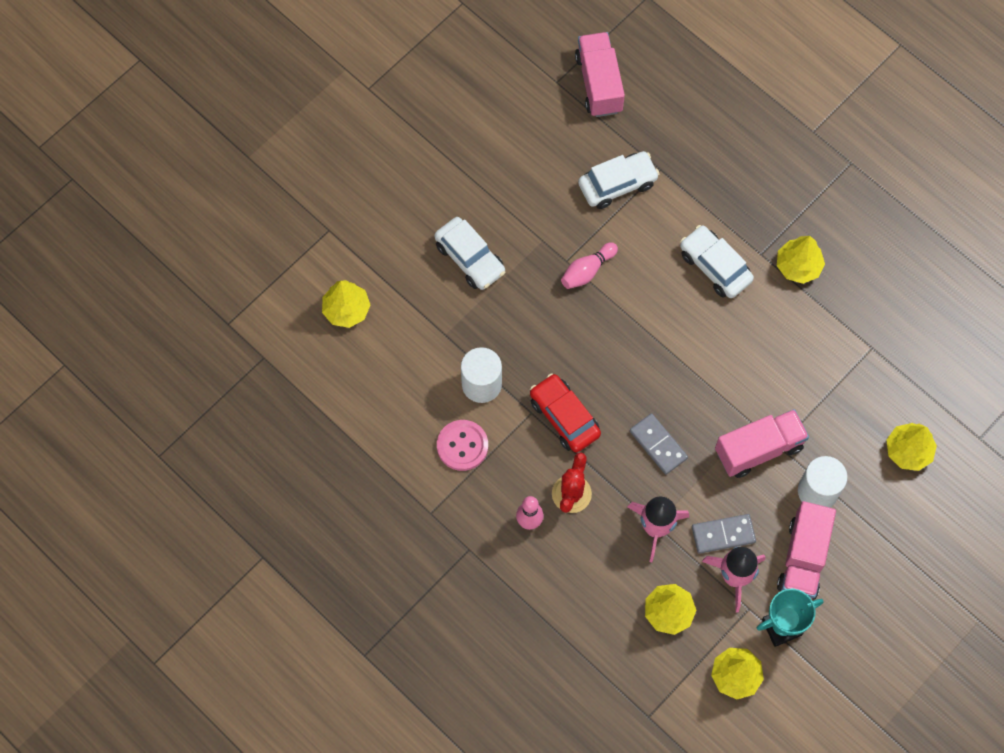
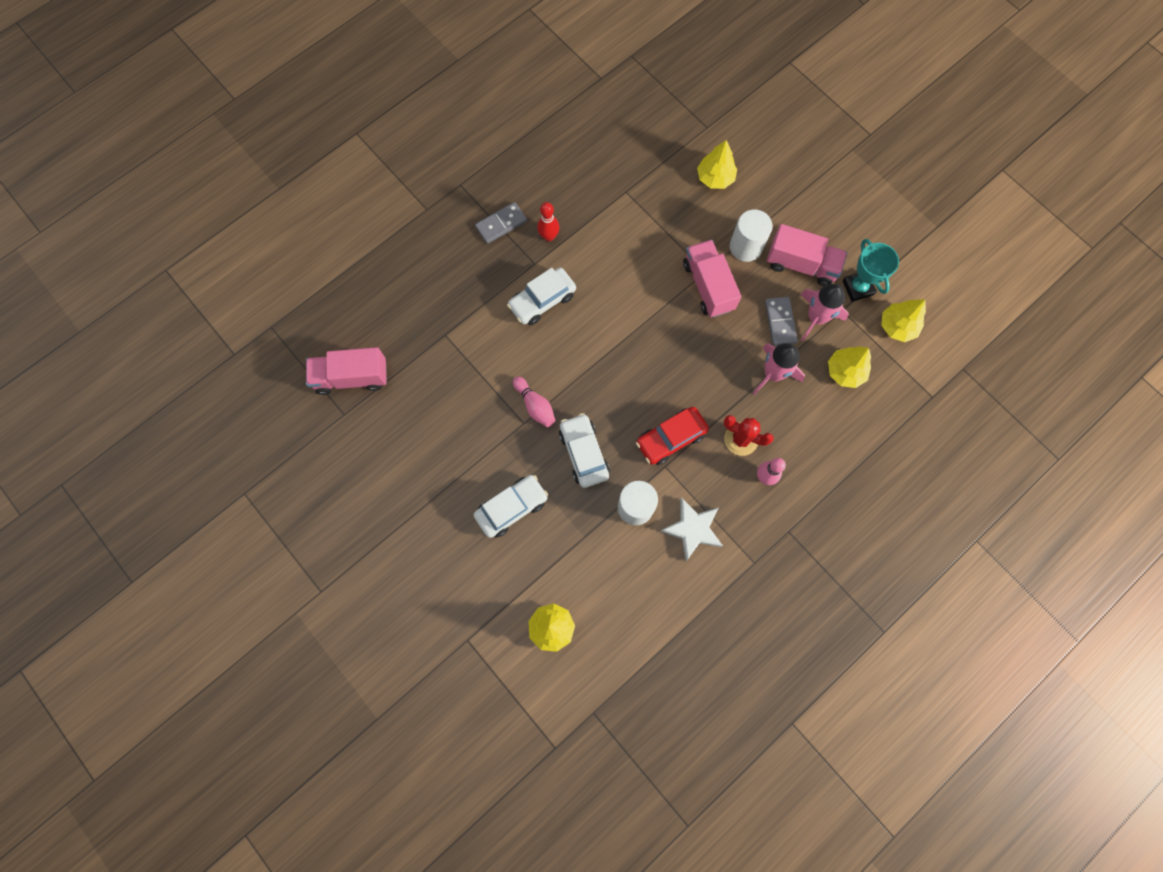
camera: 85 degrees left, 5 degrees up
pink button [437,420,488,471] -> white star [661,498,723,561]
white car [578,151,660,209] -> white car moved to [559,413,610,488]
grey domino [630,413,688,474] -> grey domino moved to [475,202,527,244]
yellow tree [777,236,825,284] -> red bowling pin [537,202,559,241]

